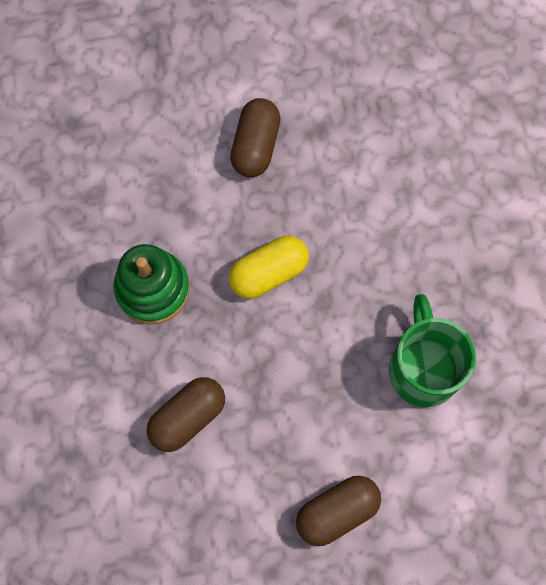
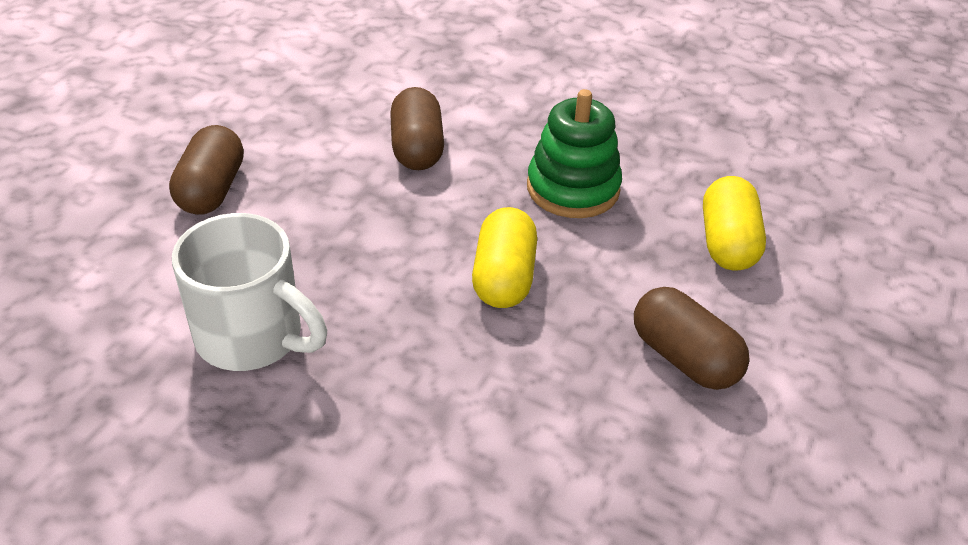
camera: 125 degrees right, 30 degrees down
green mug [389,294,476,407] -> white mug [172,213,327,371]
none -> yellow capsule [703,176,766,270]

